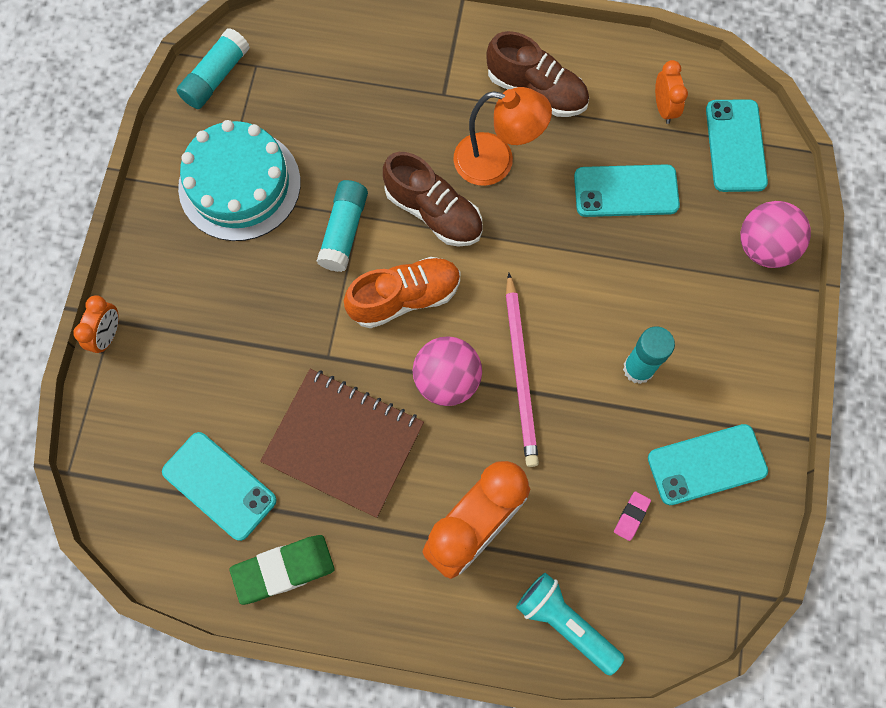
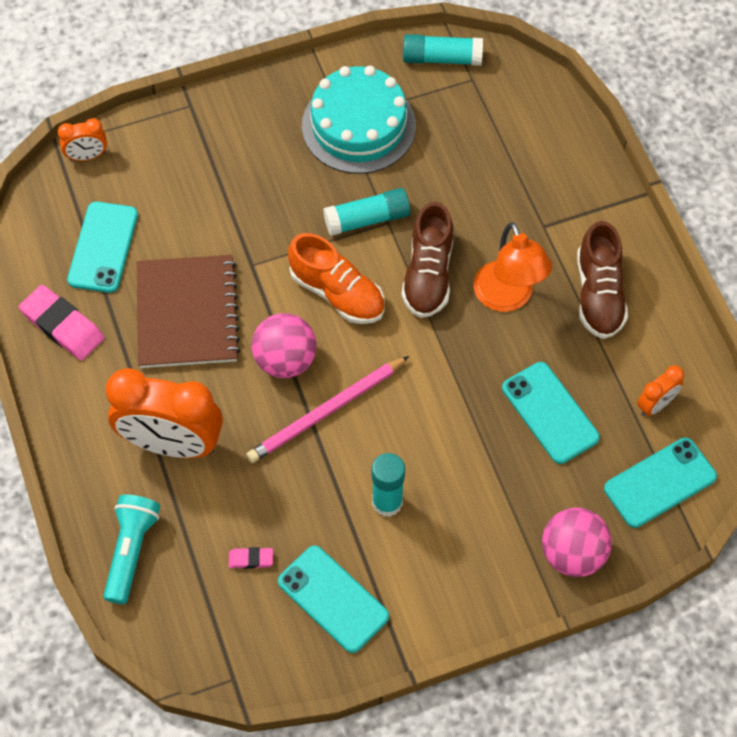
camera: 60 degrees right, 10 degrees down
orange clock [73,295,119,353] -> orange clock moved to [58,118,107,161]
green eraser [230,535,335,605] -> pink eraser [19,285,104,360]

